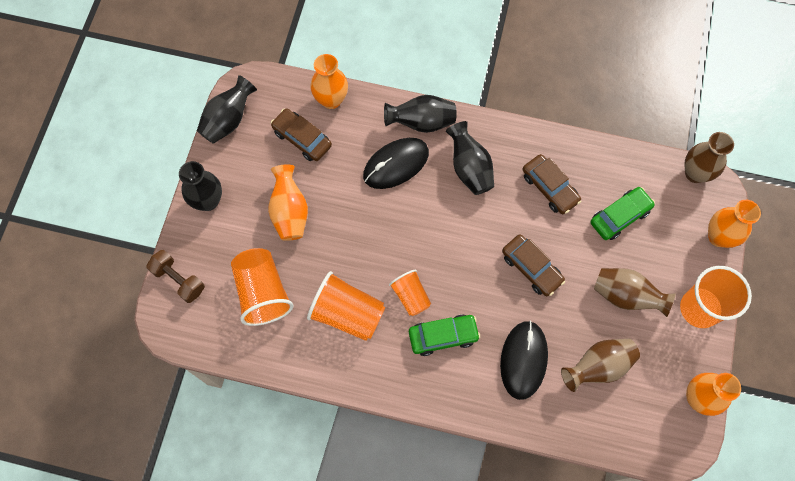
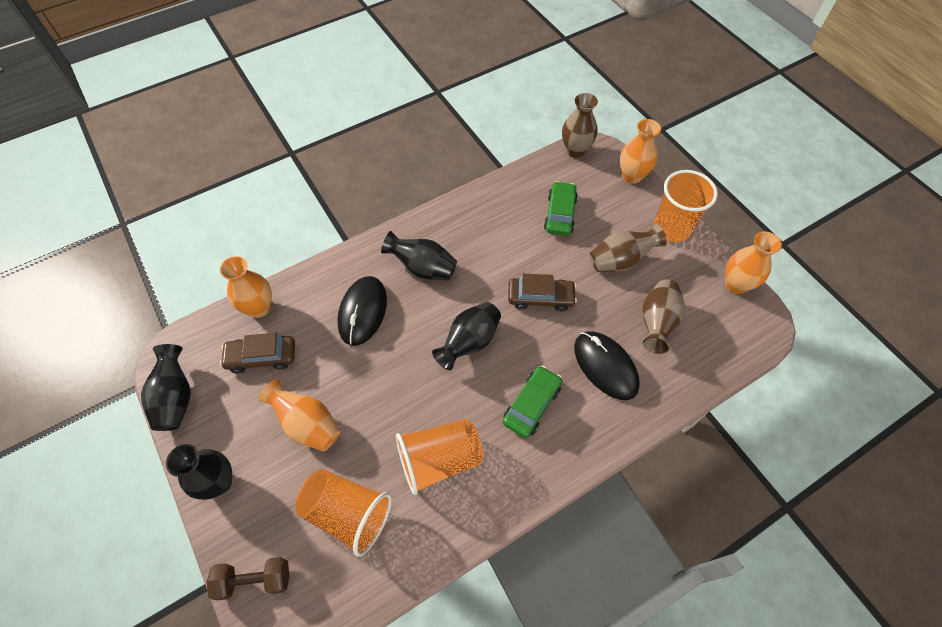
camera: 45 degrees left, 10 degrees down
black vase [384,95,457,133] -> black vase moved to [432,302,501,370]
orange cup [389,270,431,316] -> none
brown car [522,154,581,214] -> none

